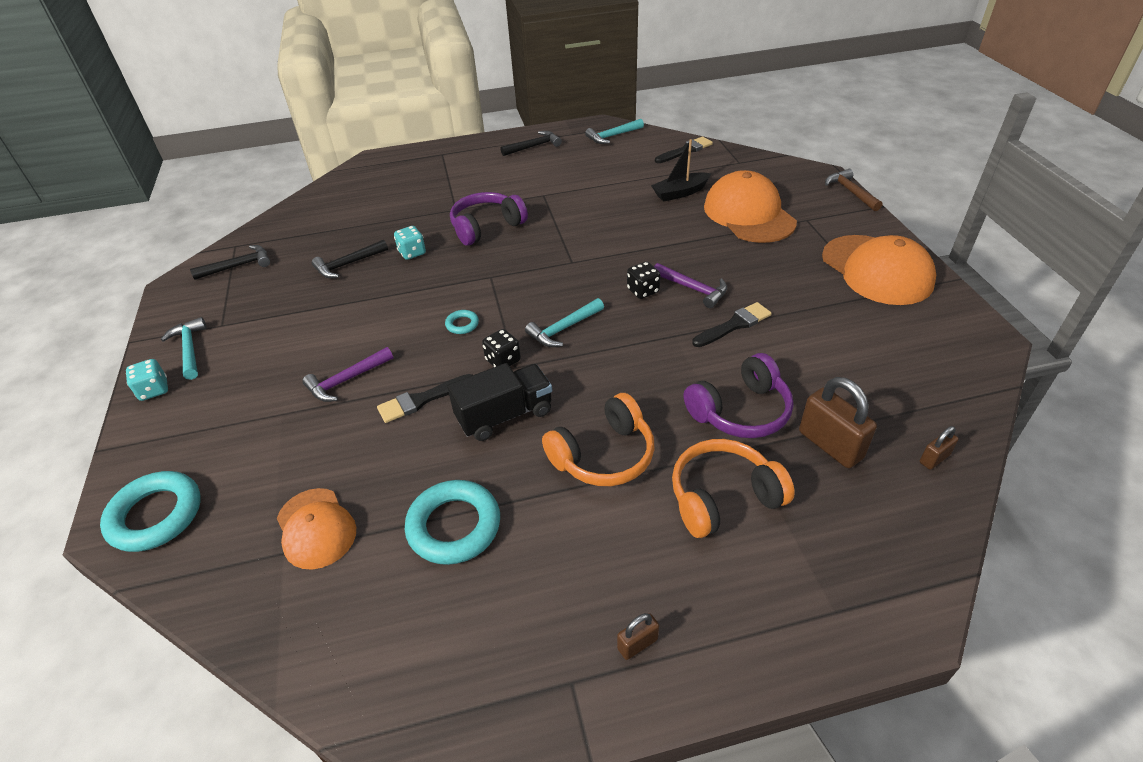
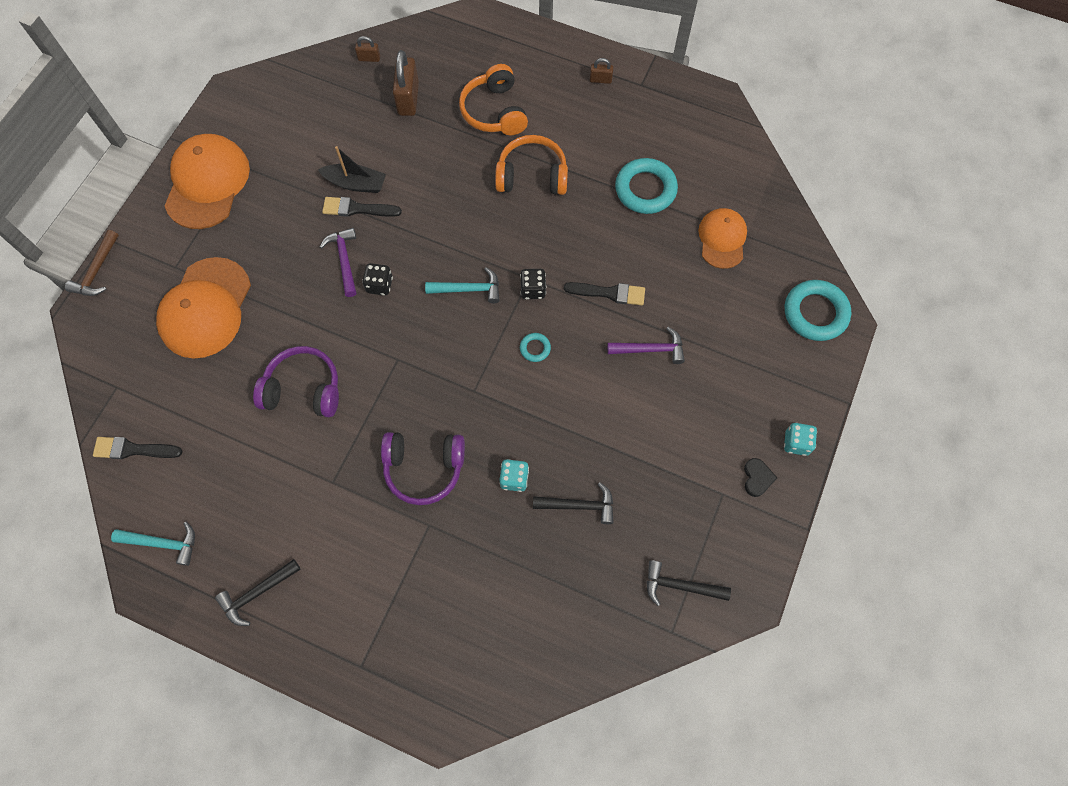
camera: 145 degrees left, 25 degrees up
turquoise hammer [161,317,207,380] -> black heart [744,458,777,497]
black truck [447,363,552,441] -> none
black hammer [500,131,562,156] -> black hammer turned 45 degrees counterclockwise [215,559,301,626]
black boat [651,139,711,202] -> black boat moved to [318,146,386,193]
orange headphones [672,439,795,538] -> orange headphones turned 60 degrees clockwise [459,64,528,135]
purple headphones [684,353,794,438] -> purple headphones moved to [253,346,339,417]

